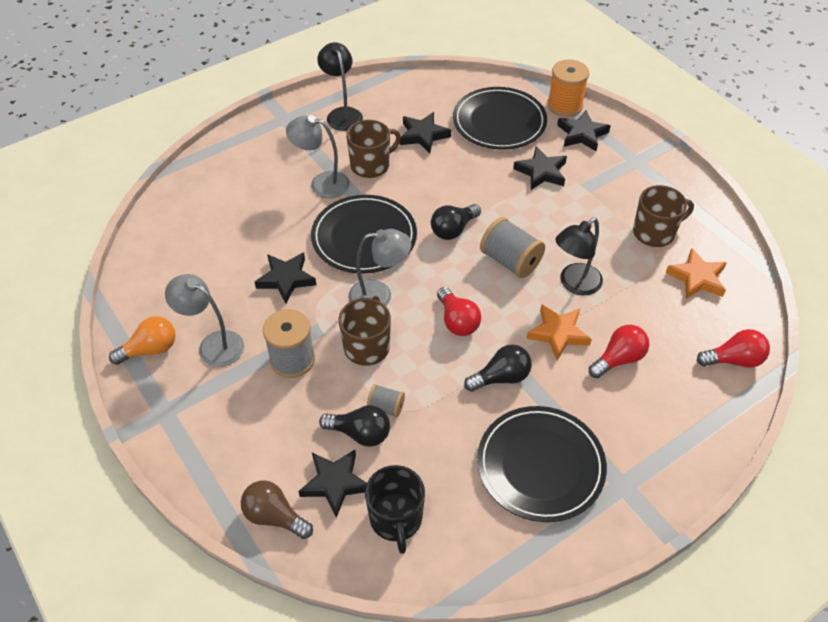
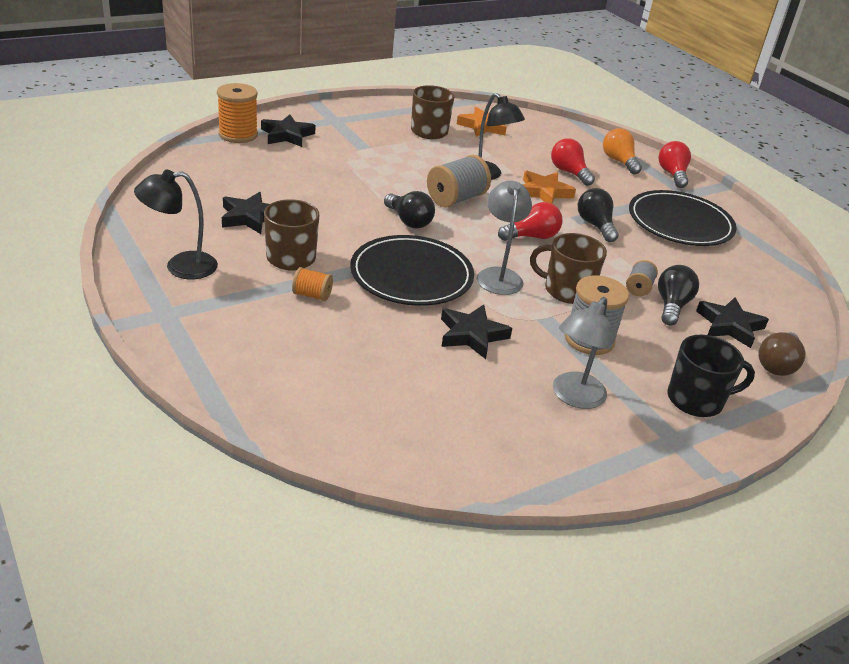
camera: 90 degrees left, 15 degrees down
orange light bulb [109,316,176,365] -> orange light bulb moved to [603,128,642,174]
grey lamp [286,115,350,198] -> orange spool [292,267,333,301]
black mug [365,465,425,554] -> black mug moved to [667,335,755,417]
black plate [453,87,547,150] -> none
black star [513,146,567,190] -> none
red light bulb [697,329,770,368] -> red light bulb moved to [658,141,691,188]

